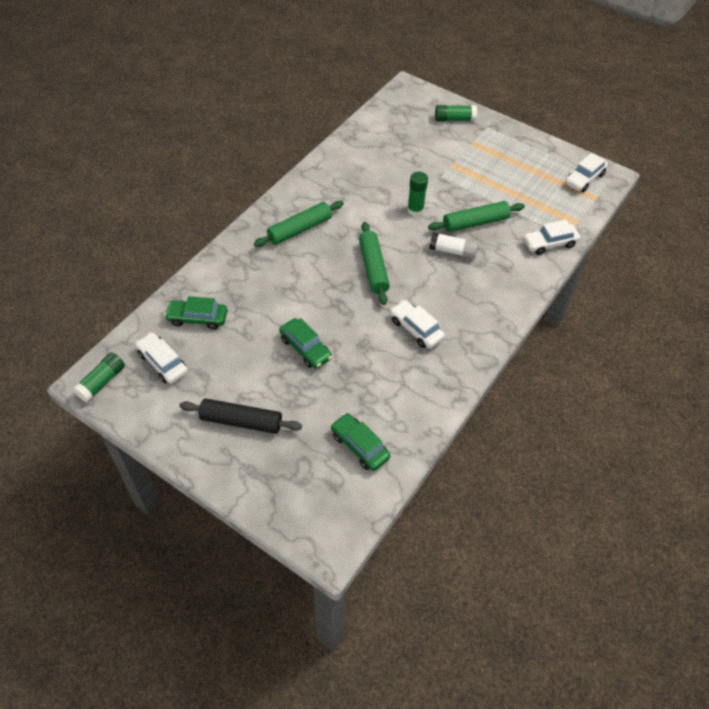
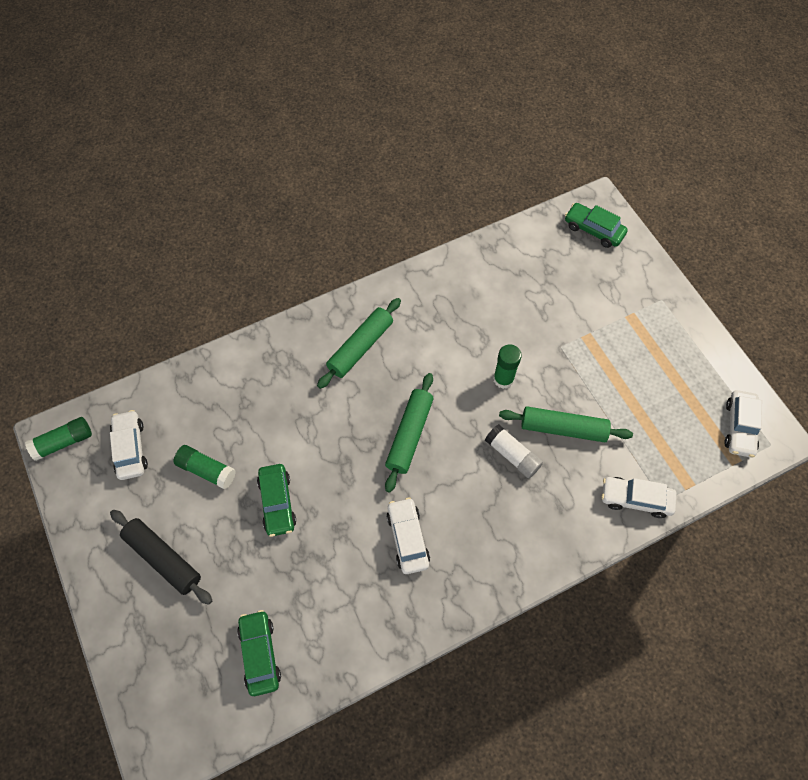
camera: 30 degrees right, 10 degrees up
green car [164,296,228,330] -> green car moved to [565,203,628,248]
green rolling pin [254,201,344,247] -> green rolling pin turned 45 degrees counterclockwise [317,298,401,389]
green glue stick [435,105,477,122] -> green glue stick moved to [173,445,236,489]
white car [565,153,608,192] -> white car turned 60 degrees counterclockwise [725,390,762,457]

